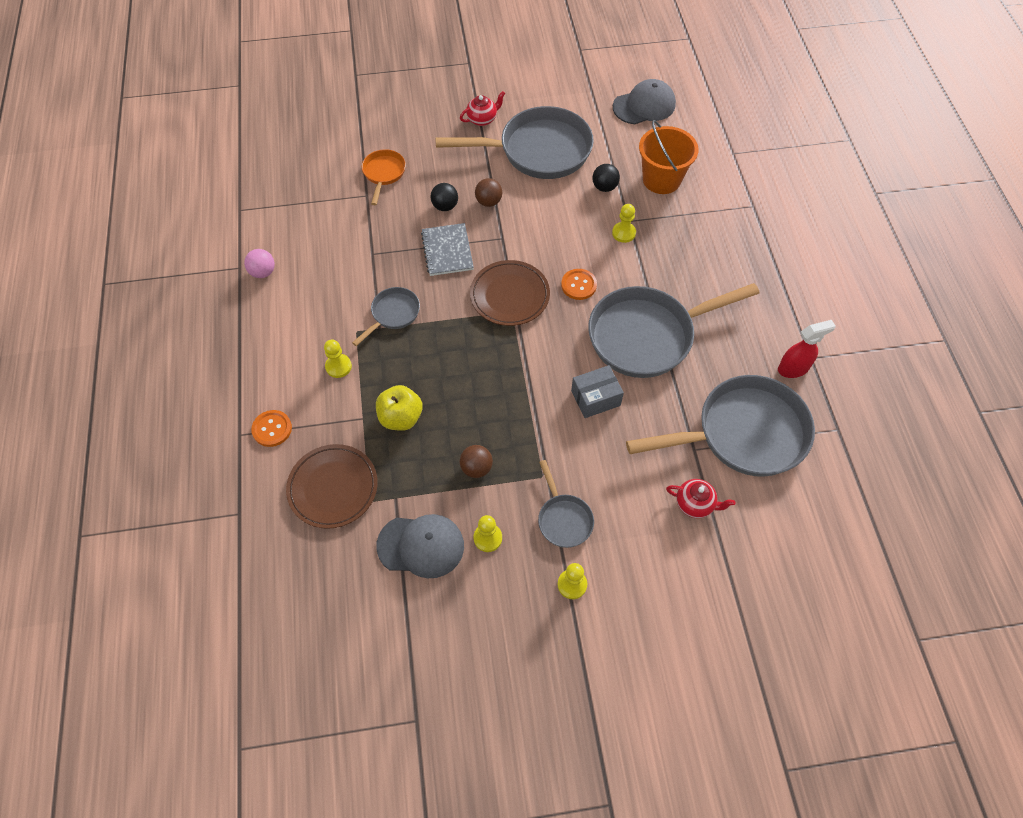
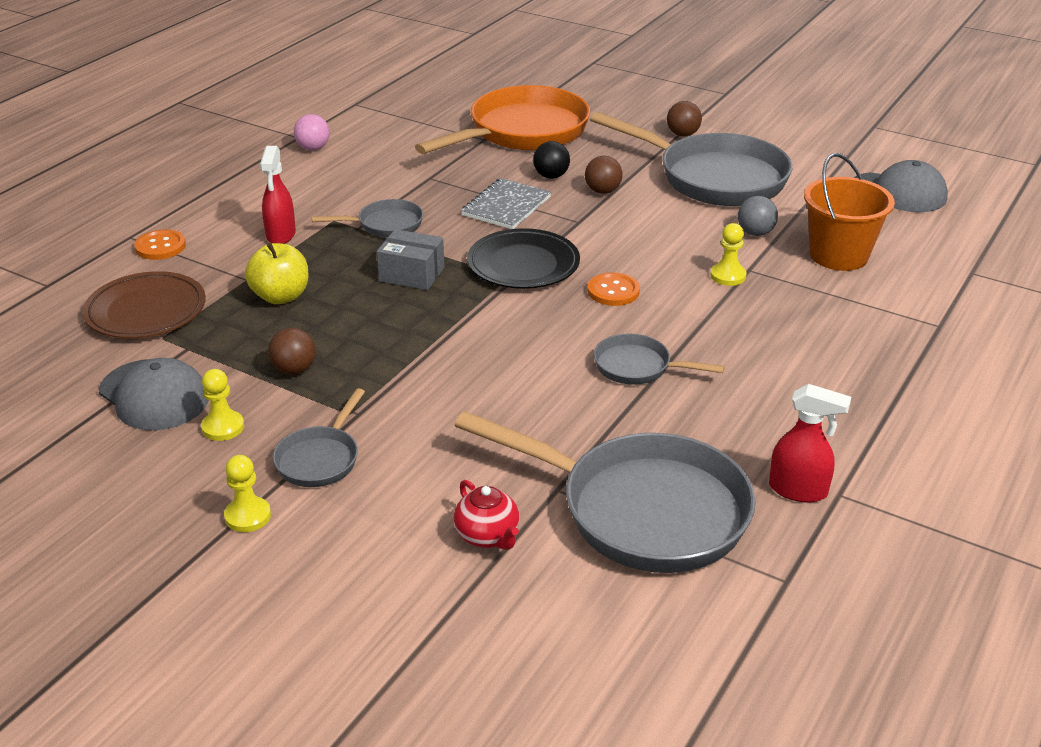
camera: 40 degrees right, 25 degrees down
yellow pawn [324,340,352,378] -> red spray bottle [260,146,296,244]
orange pan [362,149,406,205] -> orange pan [415,85,590,154], size x2.10
red teapot [460,91,505,126] -> brown ball [667,101,702,137]
brown plate [470,260,550,326] -> black plate [467,228,580,289]
grey box [571,365,624,418] -> grey box moved to [377,229,444,290]
grey pan [588,283,760,378] -> grey pan [594,333,725,385], size x0.48
black ball [592,164,620,192] -> grey ball [738,196,778,236]

